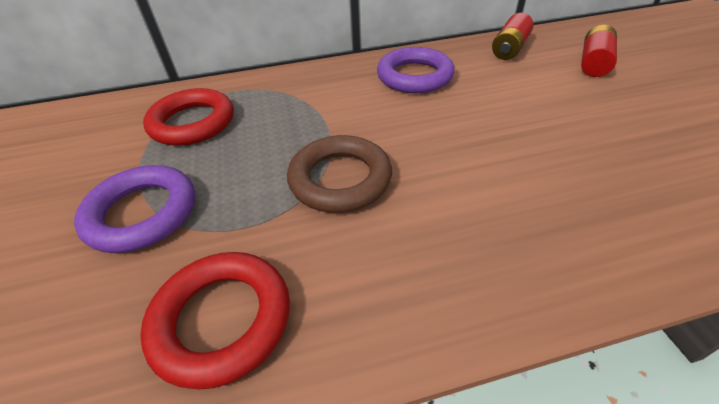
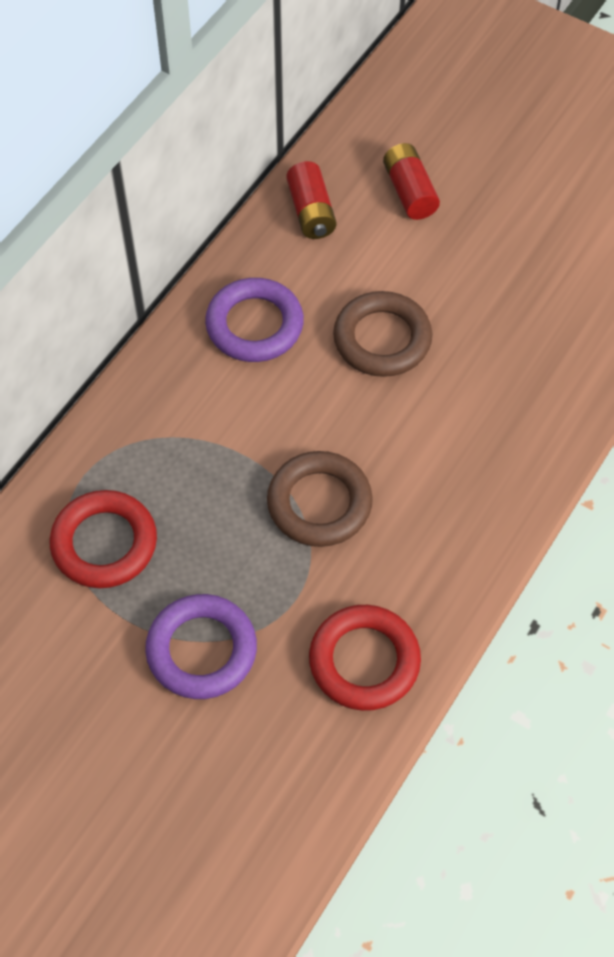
camera: 45 degrees left, 15 degrees up
none -> brown ring [333,291,432,377]

